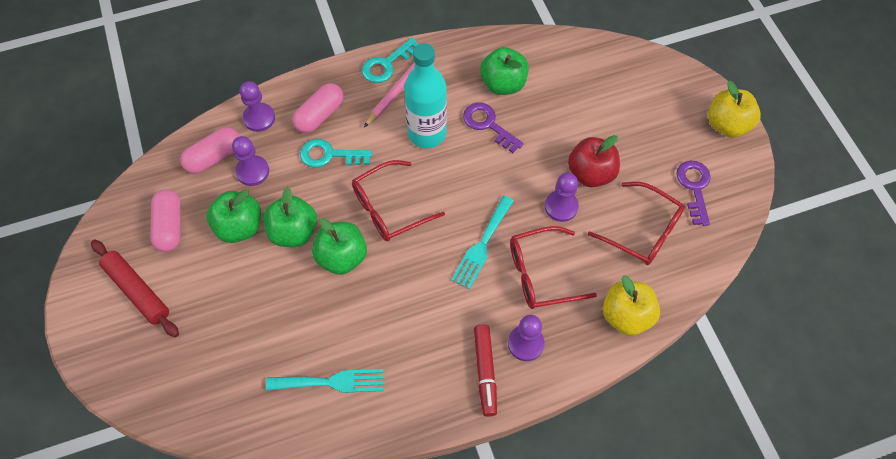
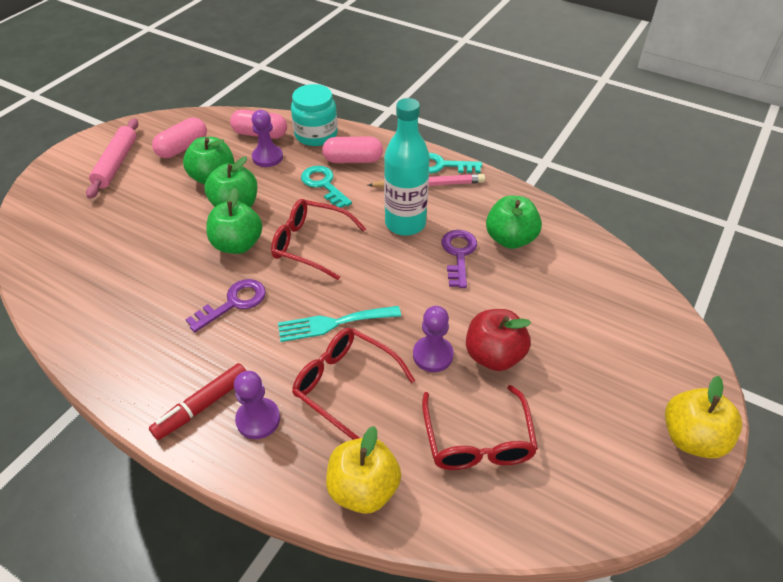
camera: 50 degrees right, 15 degrees down
red rolling pin [91,239,179,337] -> pink rolling pin [86,118,138,199]
purple pawn [240,81,275,132] -> turquoise jar [291,84,338,146]
turquoise fork [266,369,383,393] -> none
purple key [676,161,711,226] -> purple key moved to [185,279,266,333]

